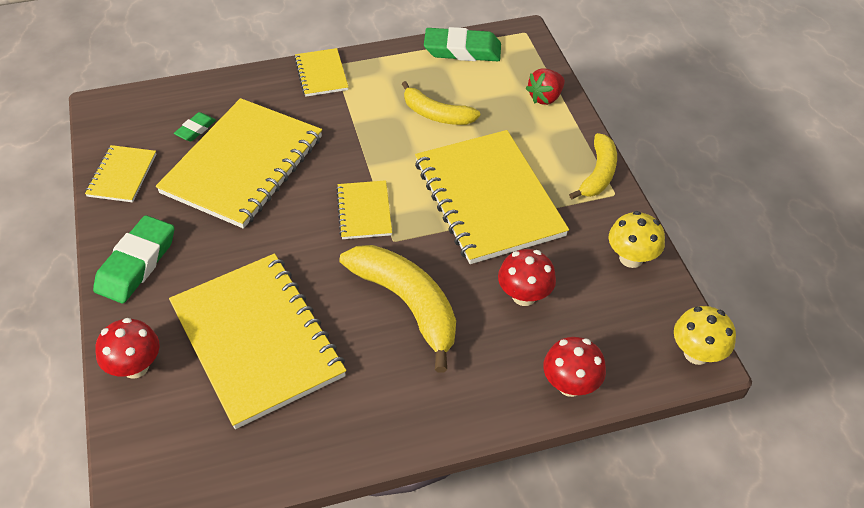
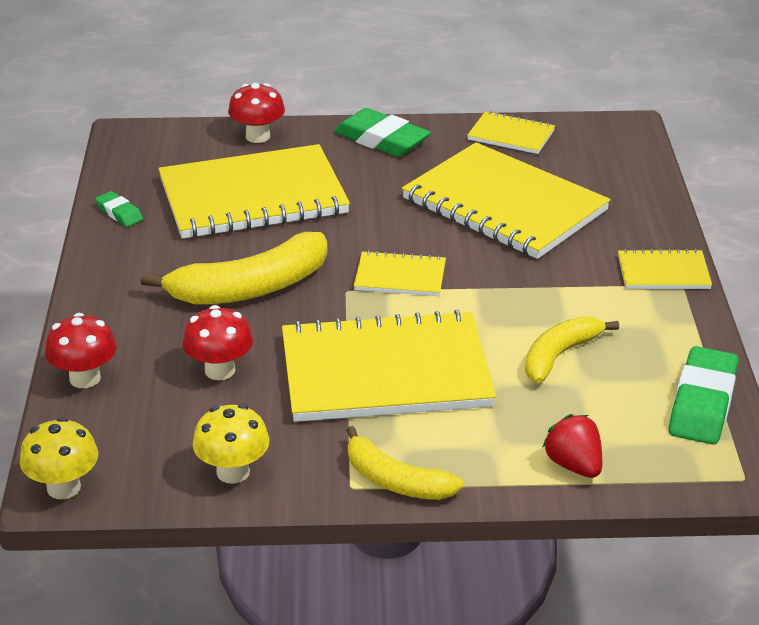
camera: 105 degrees right, 15 degrees down
green eraser [174,112,216,141] -> green eraser moved to [95,191,143,227]

